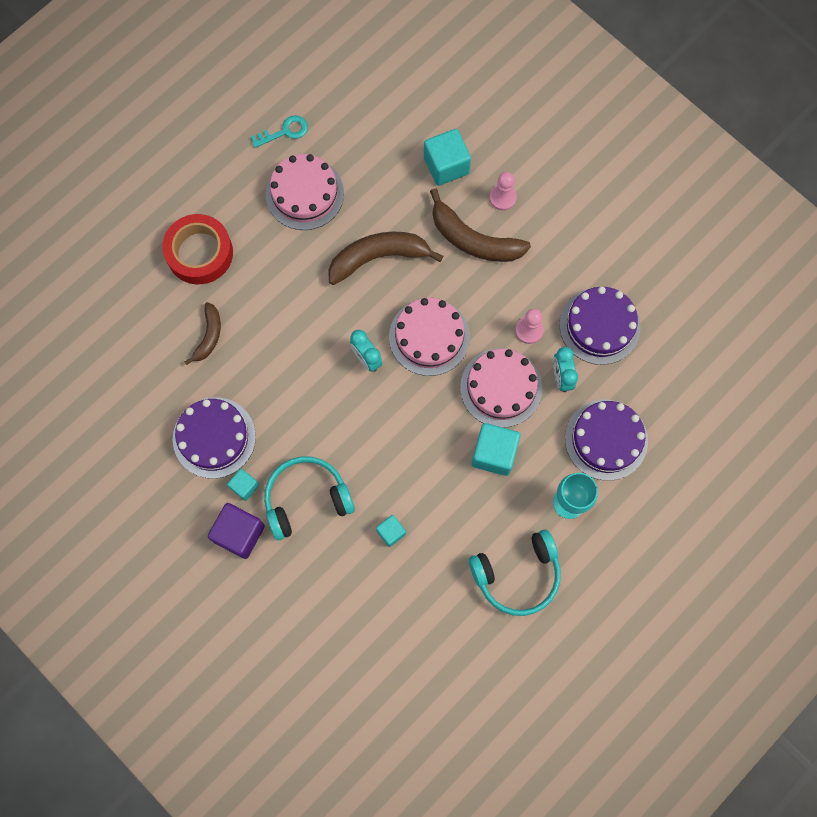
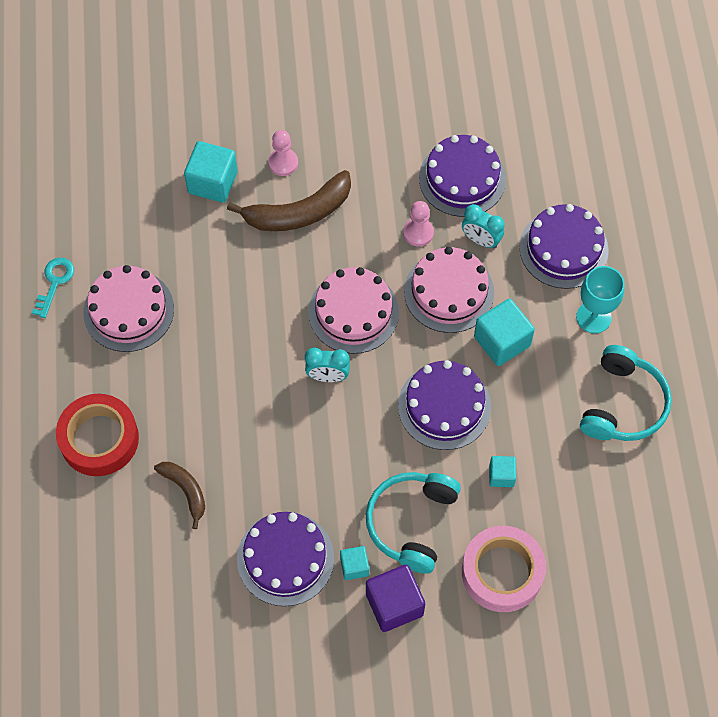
camera: 50 degrees left, 10 degrees down
brown banana [328,232,443,285] -> none
none -> purple cake [398,360,491,450]
none -> pink tape [462,526,546,612]

